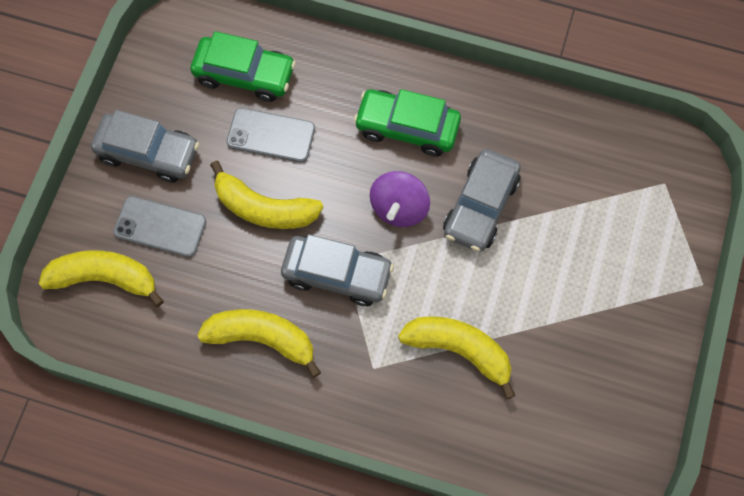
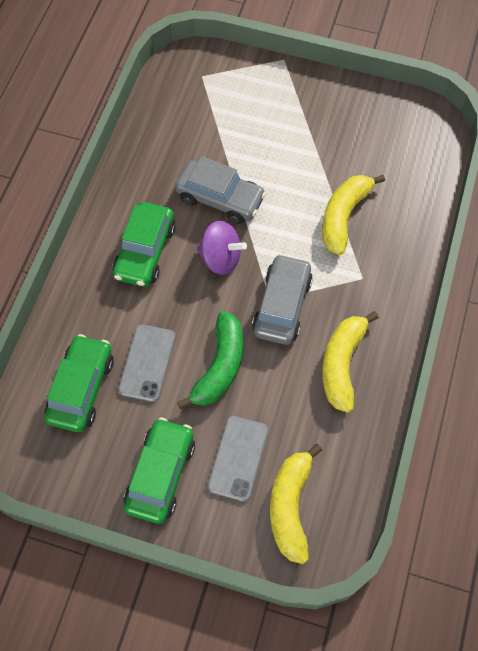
camera: 90 degrees left, 5 degrees down
grey car [91,110,199,183] -> green car [124,417,195,524]
yellow banana [210,161,323,229] -> green banana [177,311,243,409]

